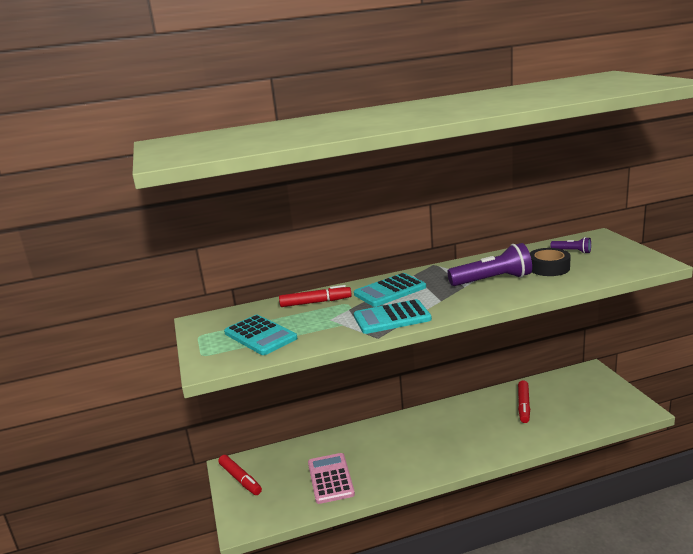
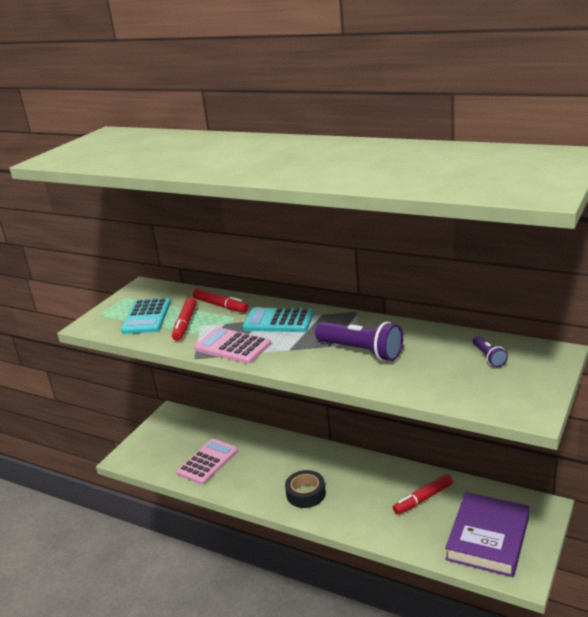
camera: 45 degrees right, 5 degrees up
red marker [218,455,262,495] -> red marker moved to [172,298,197,341]
turquoise calculator [354,299,432,334] -> pink calculator [194,327,271,364]
black tape [530,248,571,276] -> black tape moved to [285,470,326,508]
none -> purple book [445,492,530,577]

